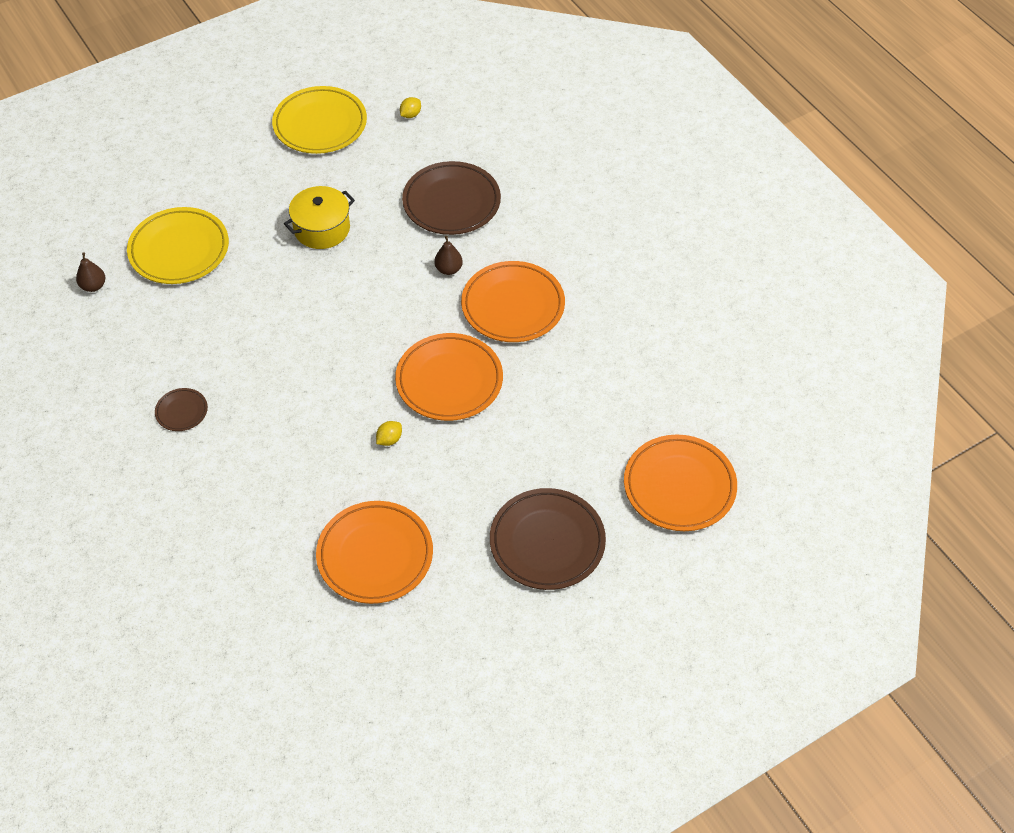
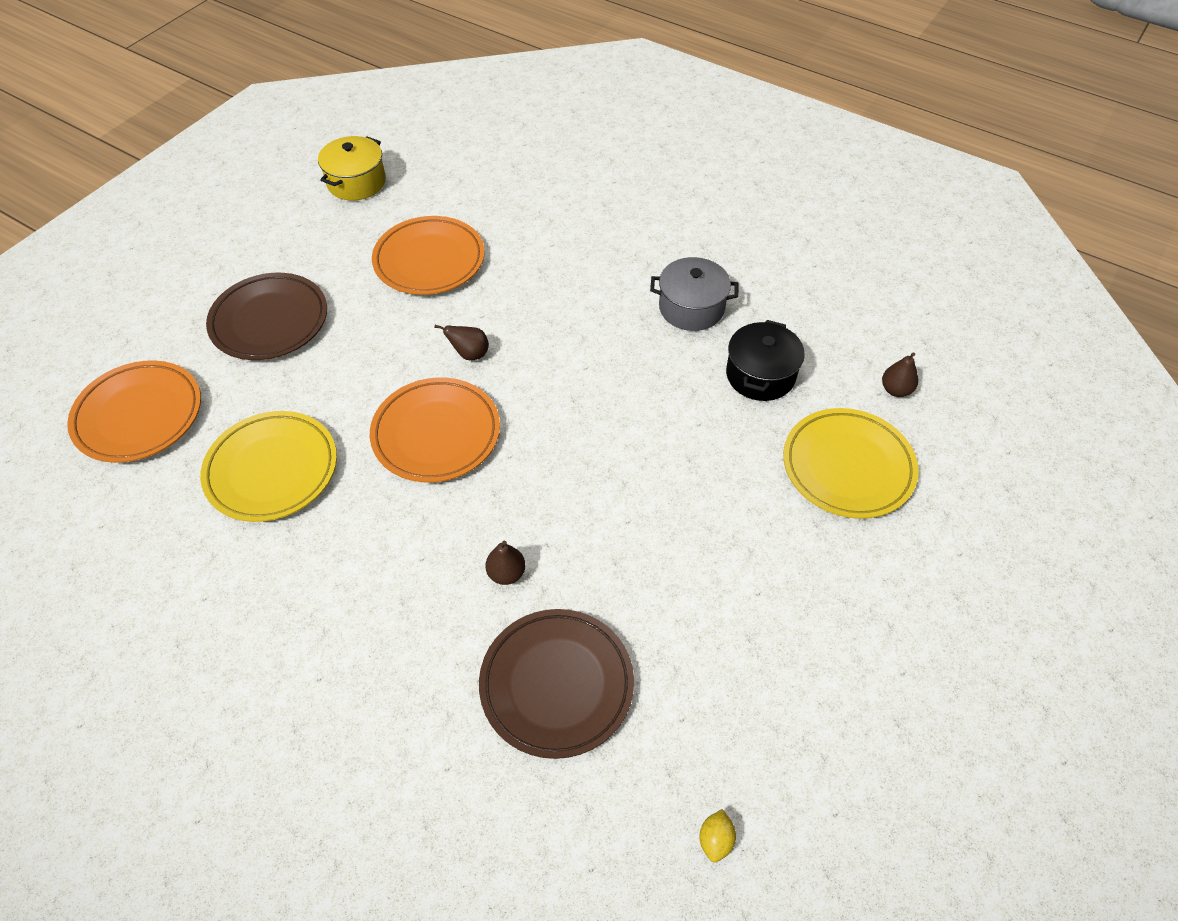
camera: 155 degrees right, 0 degrees up
brown plate [155,388,208,431] -> grey pot [650,257,738,331]
yellow plate [272,86,367,154] -> yellow plate moved to [200,411,337,522]
yellow pot [284,186,355,249] -> yellow pot moved to [318,136,386,201]
yellow lemon [376,421,402,446] -> brown pear [434,325,489,360]
orange plate [461,261,565,342] -> none
none -> black pot [726,320,805,401]

